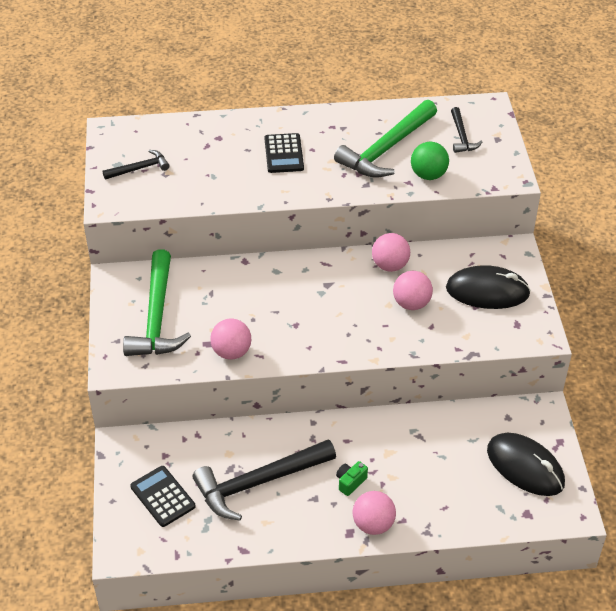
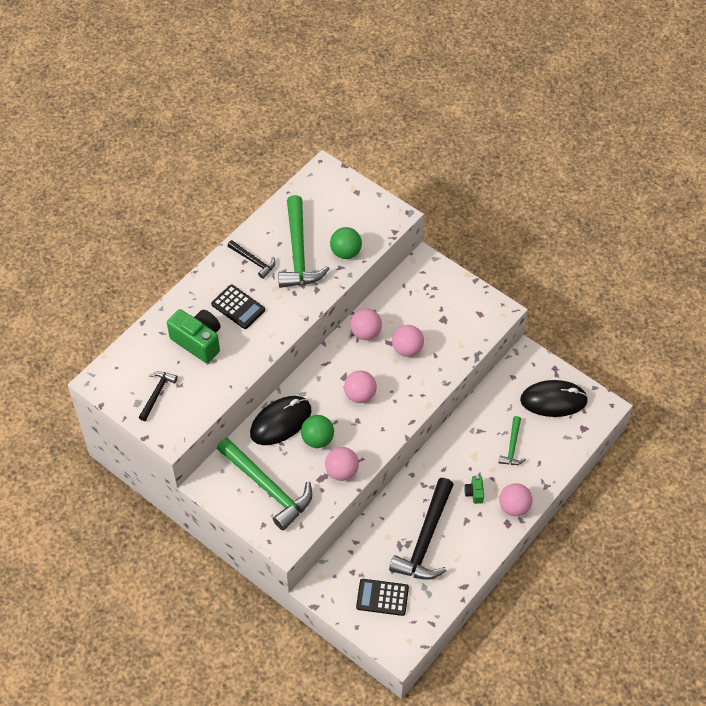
camera: 45 degrees left, 10 degrees up
black mouse [446,265,531,309] -> black mouse moved to [250,396,311,445]
black hammer [451,107,482,153] -> black hammer moved to [228,240,276,279]
none -> green camera [167,309,220,363]
none -> green ball [301,415,334,448]
none -> pink ball [344,371,377,403]
none -> green hammer [499,416,526,465]

